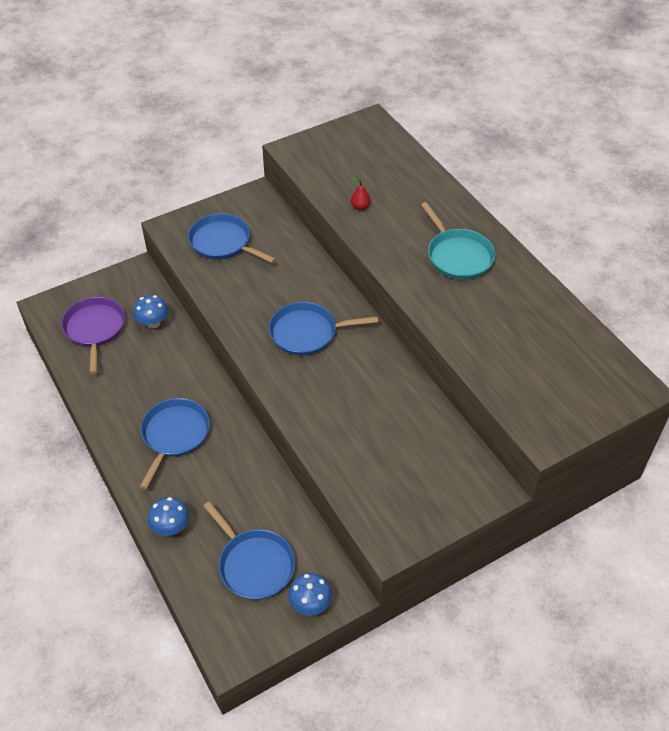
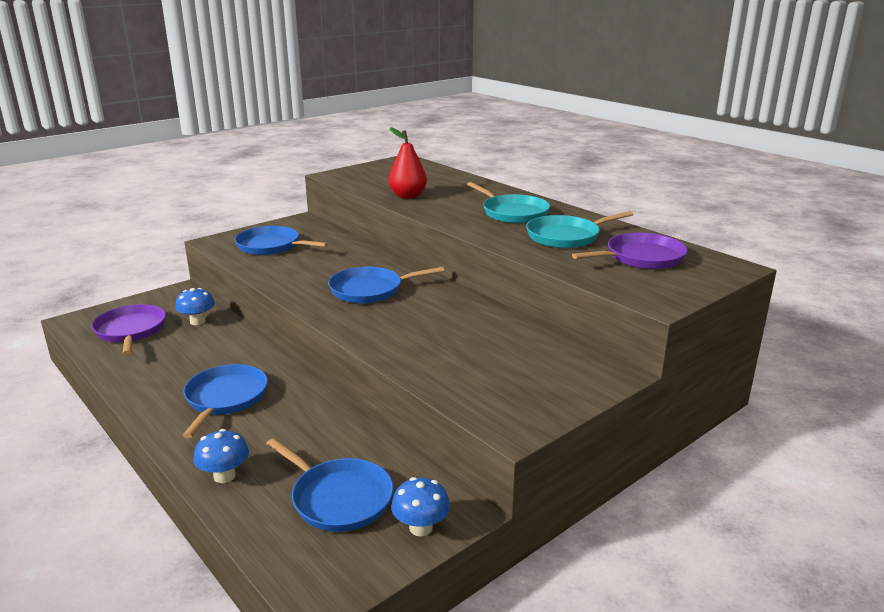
camera: 10 degrees left, 25 degrees down
red pear [351,176,370,210] -> red pear [388,127,427,199], size x1.98
none -> turquoise pan [526,211,633,248]
none -> purple pan [572,233,688,269]

